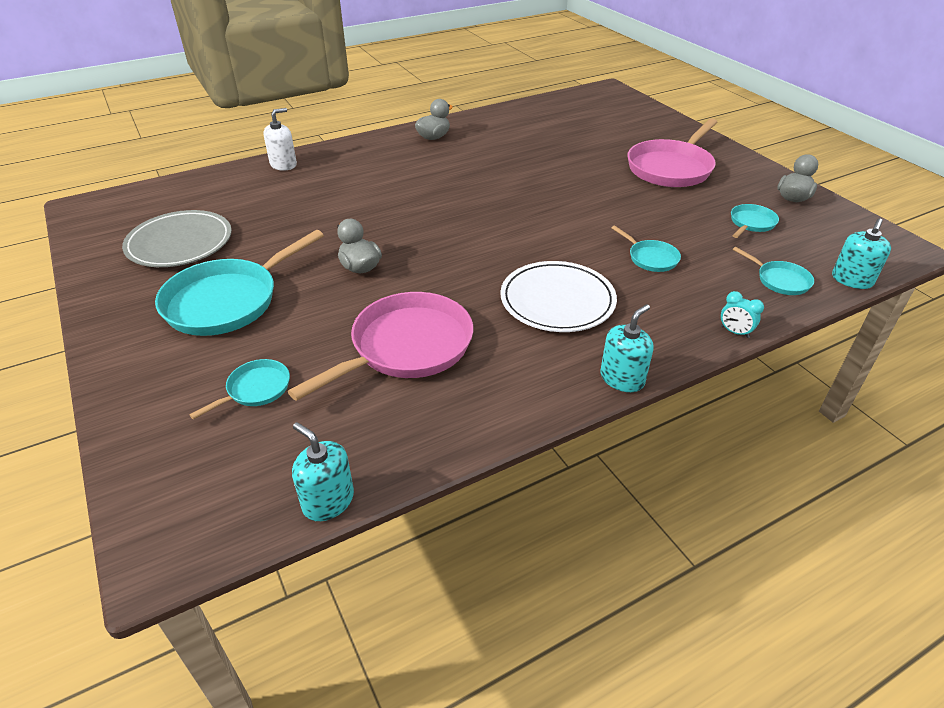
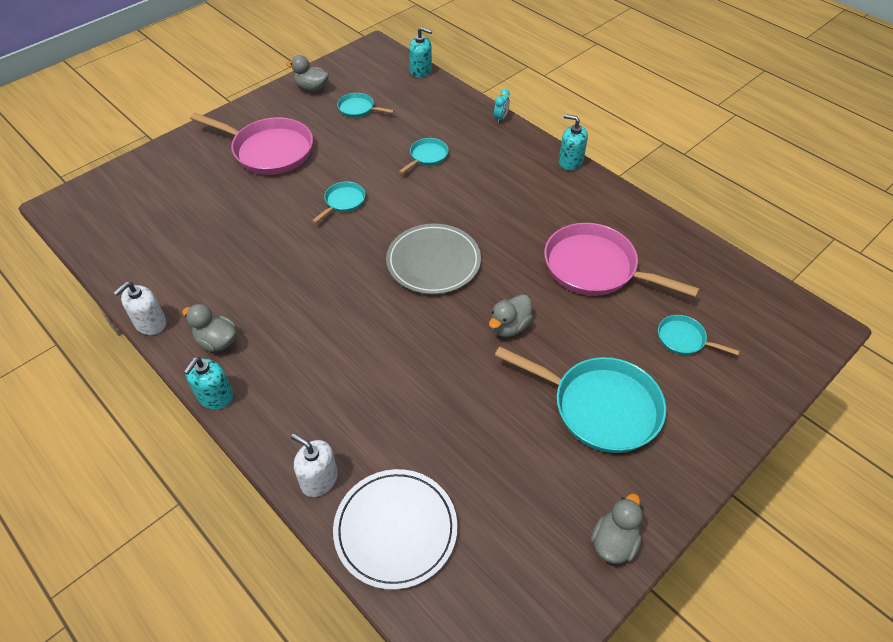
camera: 105 degrees left, 10 degrees up
grey plate [122,210,232,267] -> grey plate moved to [386,224,481,294]
turquoise soap dispenser [292,422,354,521] -> turquoise soap dispenser moved to [184,357,233,409]
white plate [500,261,617,332] -> white plate moved to [333,469,458,590]
turquoise pan [733,247,814,295] -> turquoise pan moved to [312,182,365,223]
none -> white soap dispenser [114,282,166,335]
none -> grey duck [591,494,643,564]

